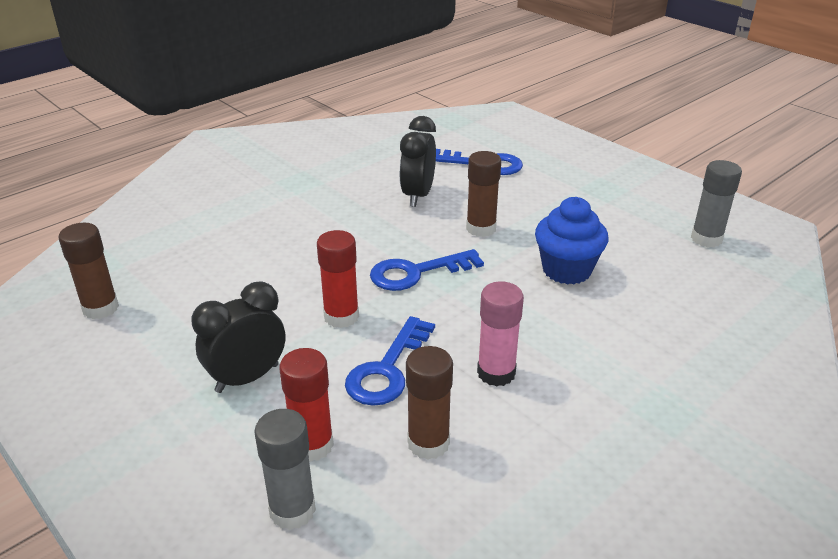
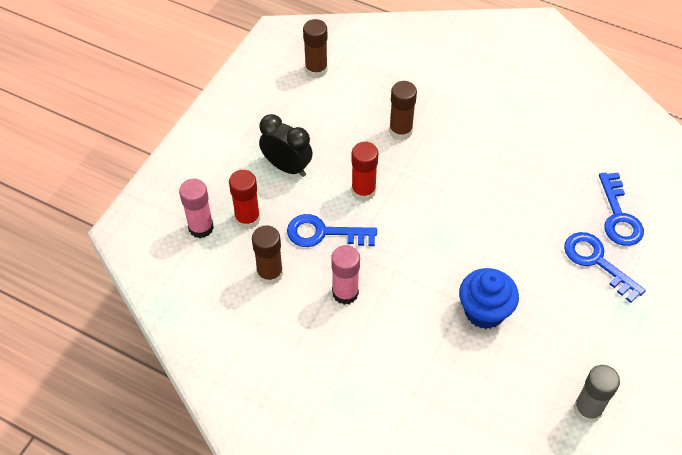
camera: 70 degrees right, 20 degrees up
grey glue stick [254,409,316,530] -> pink glue stick [179,179,214,238]
blue key [370,249,484,291] -> blue key moved to [564,232,646,303]
black clock [399,116,436,207] -> none
brown glue stick [466,151,501,237] -> brown glue stick moved to [389,81,417,141]

